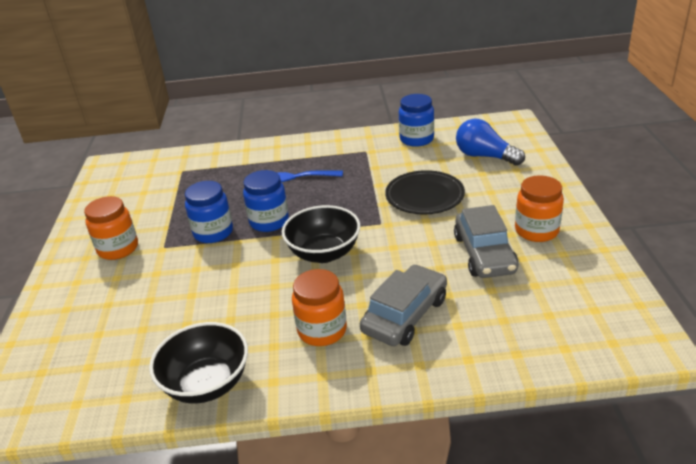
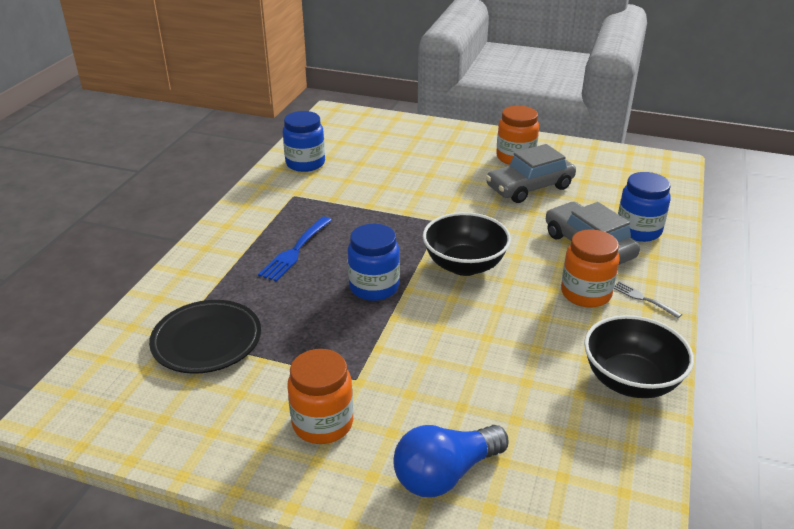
camera: 70 degrees left, 0 degrees up
blue jar [185,181,233,243] -> blue jar moved to [618,172,671,242]
black plate [385,170,465,215] -> black plate moved to [149,300,261,374]
grey car [454,205,519,278] -> grey car turned 135 degrees clockwise [486,144,576,203]
blue light bulb [456,118,525,166] -> blue light bulb moved to [393,425,509,497]
none -> grey fork [614,281,682,318]

